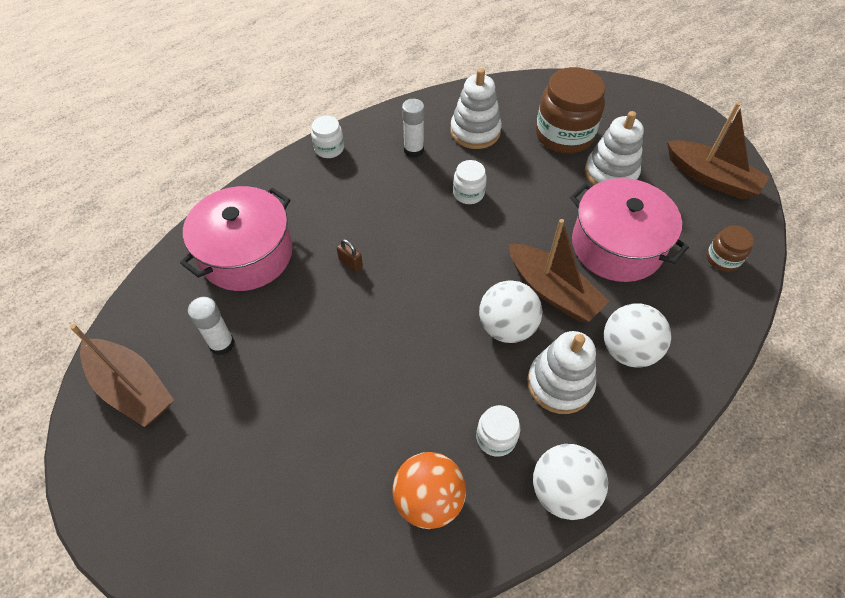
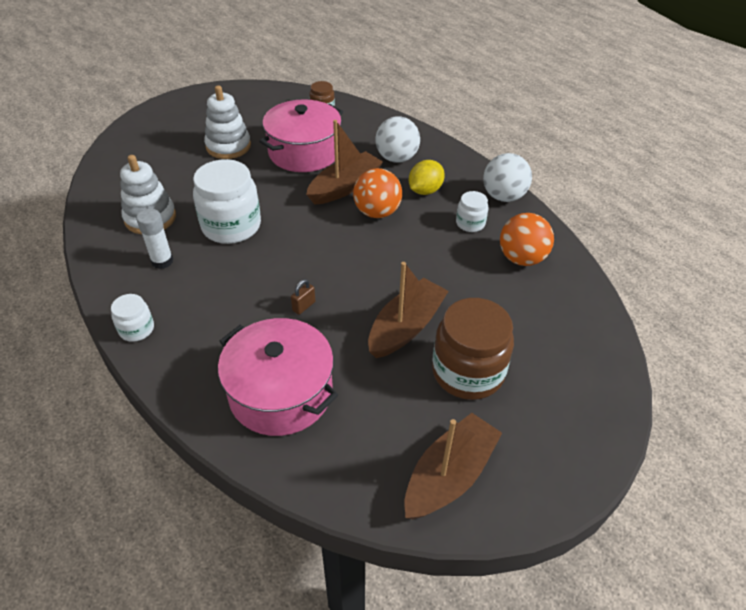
camera: 90 degrees left, 10 degrees down
white glue stick [188,297,235,355] -> none
white jar [453,160,487,204] -> white jar [193,159,261,244], size x1.99
white ball [479,280,542,343] -> orange ball [353,168,402,218]
white stacking toy [527,331,596,414] -> yellow lemon [409,160,445,195]
brown jar [536,67,605,154] -> brown jar moved to [432,298,514,400]
brown boat [667,102,769,200] -> brown boat moved to [368,262,449,358]

